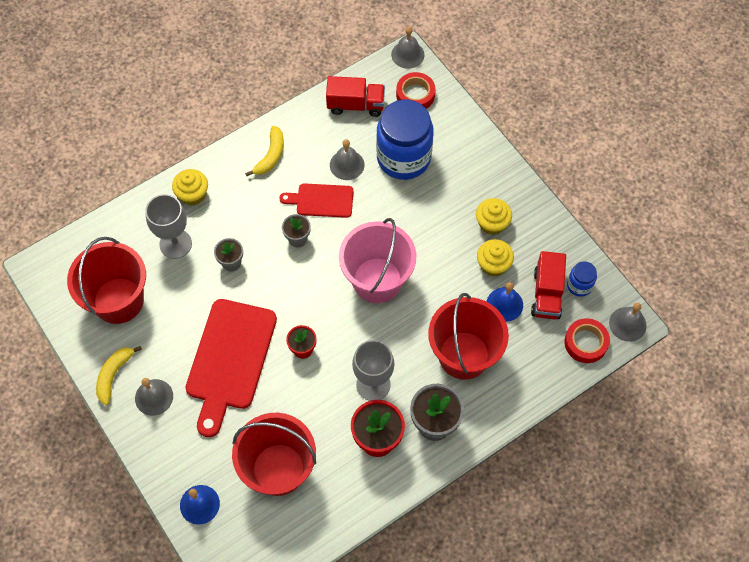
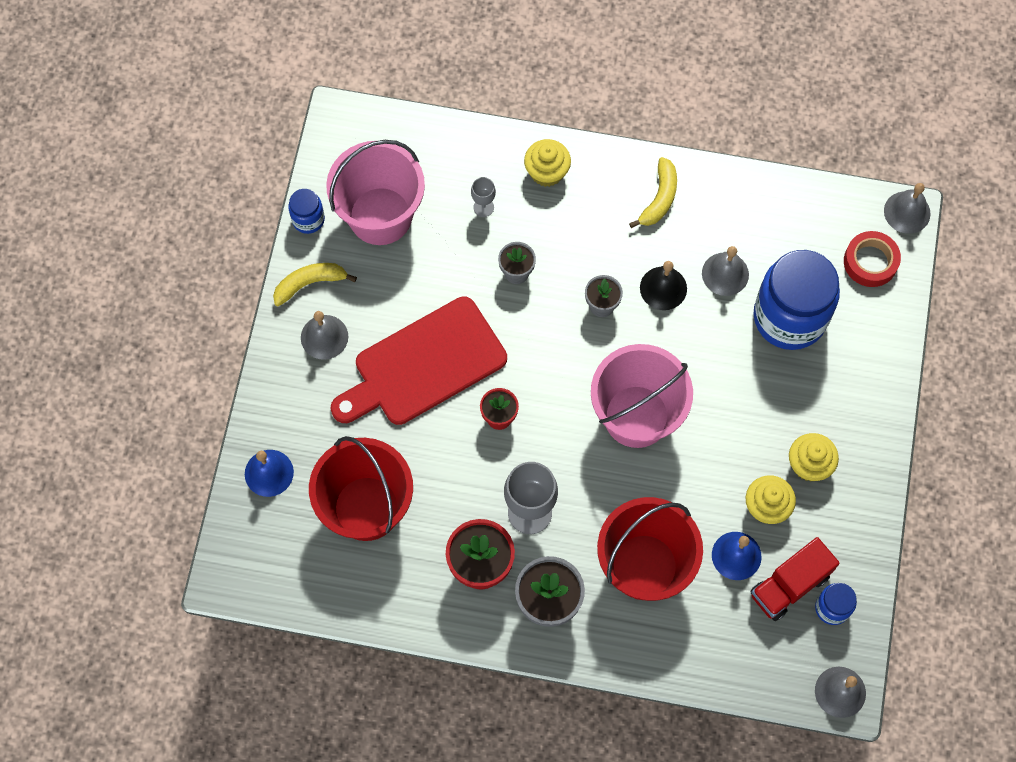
camera: 45 degrees right, 5 degrees up
red bucket [67,237,146,324] -> pink bucket [326,140,425,245]
grey goblet [145,194,192,259] -> grey goblet [471,177,496,217], size x0.50
yellow banana [245,126,284,176] -> yellow banana turned 45 degrees counterclockwise [629,157,677,228]
red cutting board [279,183,354,218] -> black bell [640,261,687,310]
red truck [326,76,385,117] -> none
red tape [564,318,610,363] -> none
none -> blue jar [288,189,325,234]

